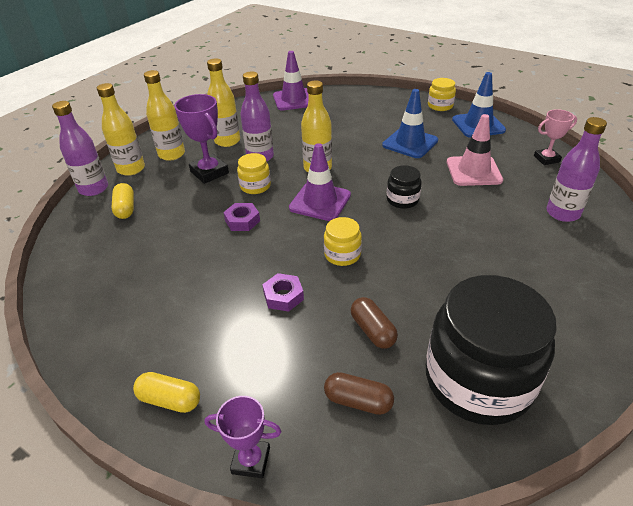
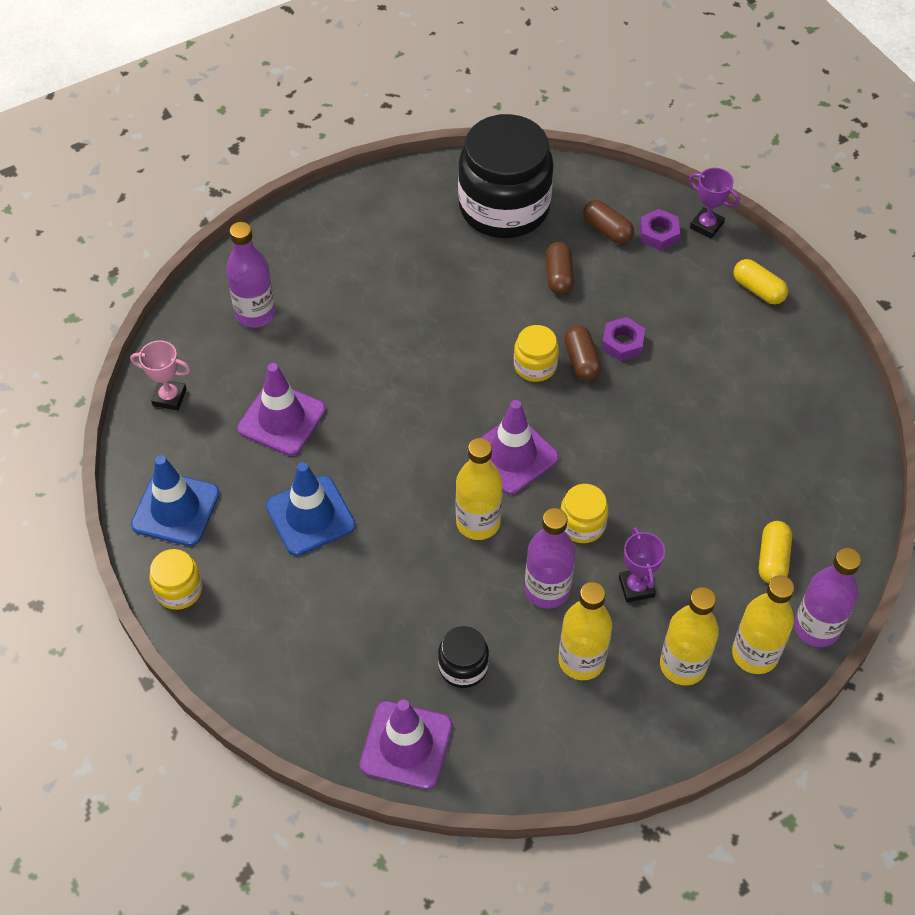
camera: 155 degrees left, 15 degrees up
purple trophy [174,94,229,184] -> purple trophy [619,527,665,602], size x0.64
purple nut [223,203,260,231] -> purple nut moved to [639,209,680,251]
black jar [387,165,422,209] -> black jar moved to [438,626,489,688]
pink traffic cone [447,114,503,186] -> purple traffic cone [237,363,326,456]
none -> brown capsule [564,325,601,381]

